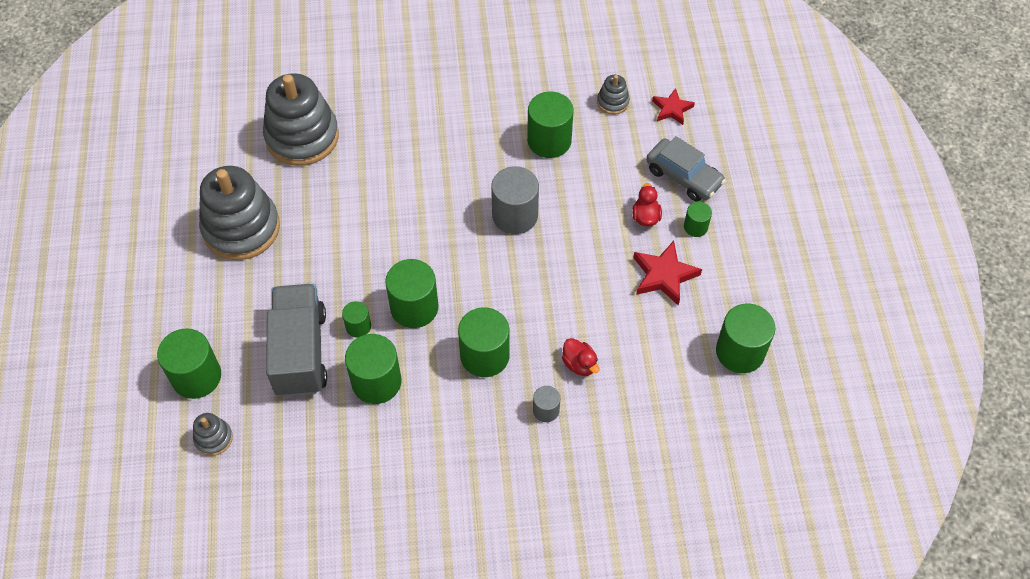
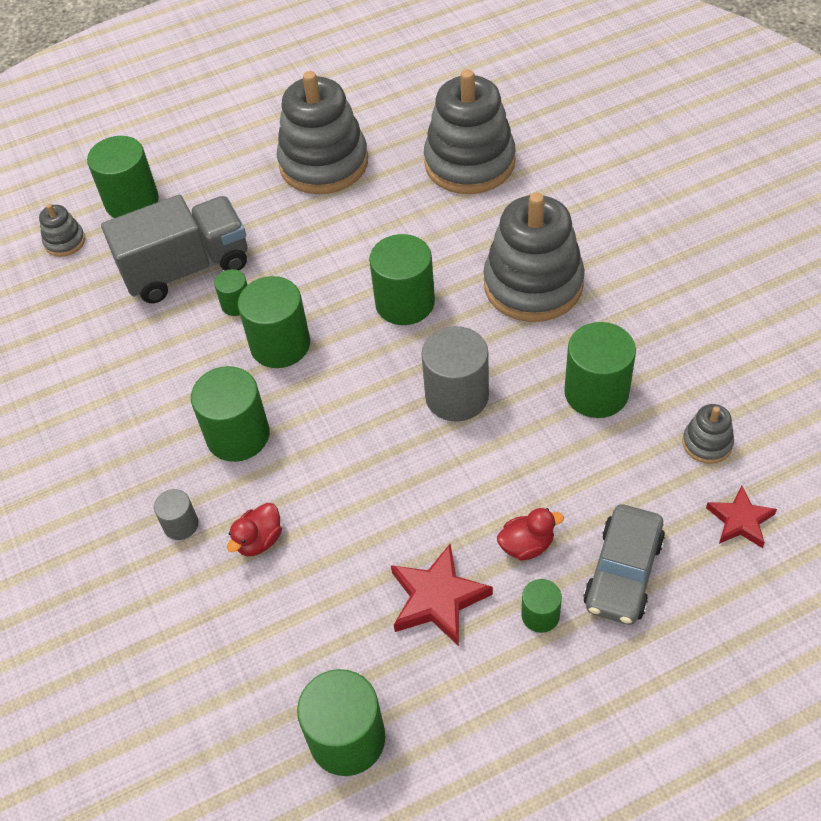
camera: 75 degrees right, 5 degrees down
green cylinder [345,334,402,404] -> green cylinder moved to [369,234,435,325]
none -> grey stacking toy [483,193,585,322]

